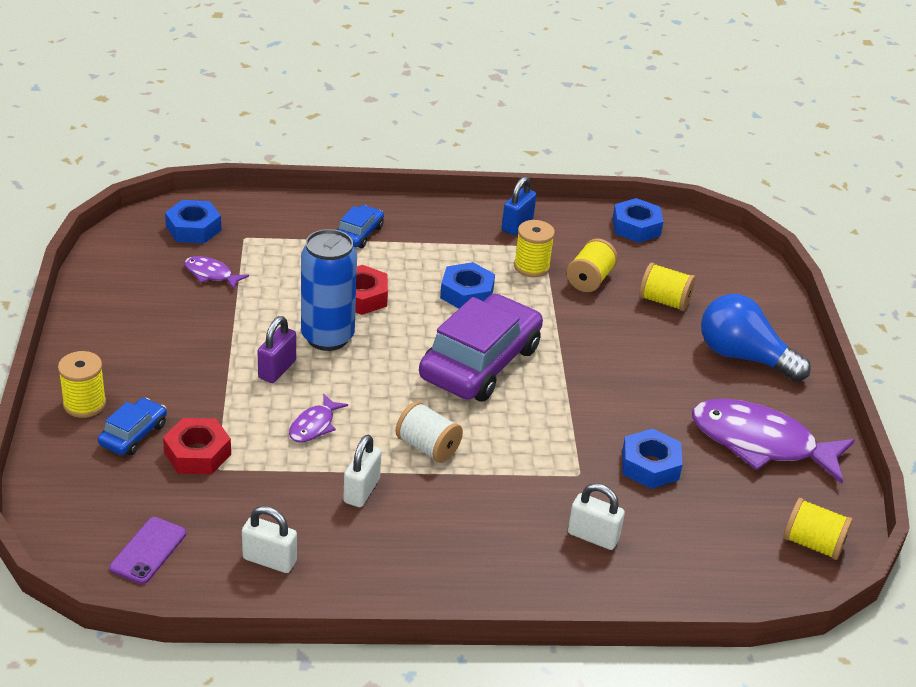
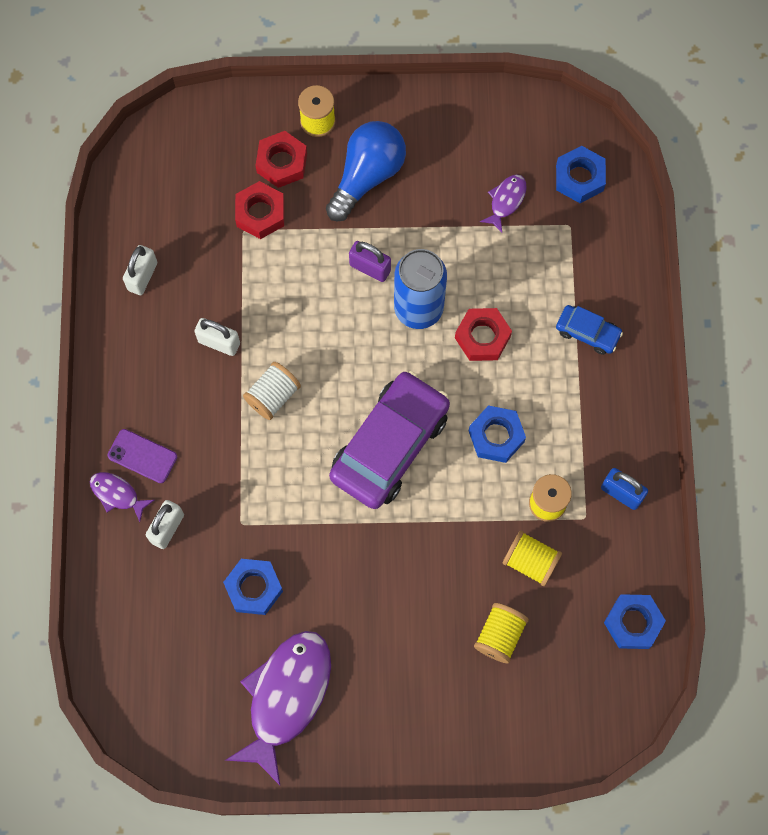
camera: 95 degrees right, 35 degrees up
blue car [98,398,167,455] -> red nut [255,131,307,188]
purple phone [110,517,186,584] -> purple phone moved to [108,429,177,483]
purple fish [289,394,348,443] -> purple fish moved to [90,472,154,522]
purple car [419,294,543,401] -> purple car turned 90 degrees counterclockwise [329,371,450,509]
blue light bulb [701,294,811,382] -> blue light bulb moved to [326,121,406,221]
yellow spool [783,498,853,560] -> none

